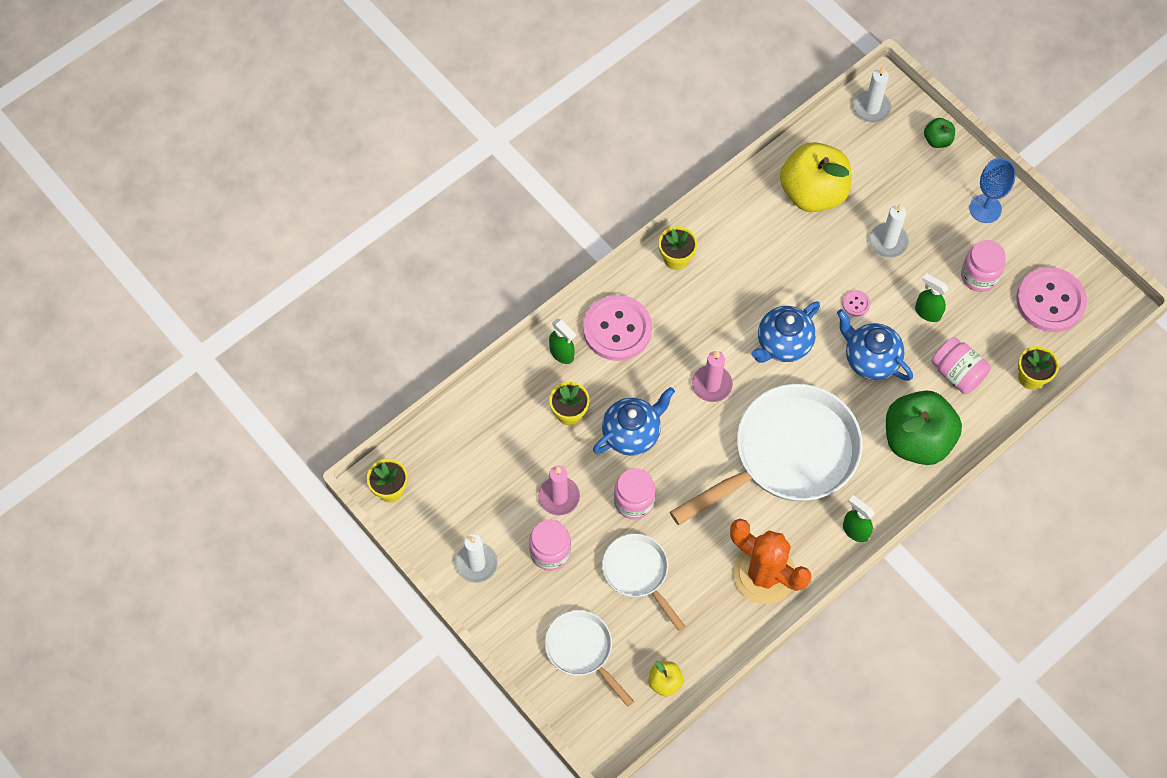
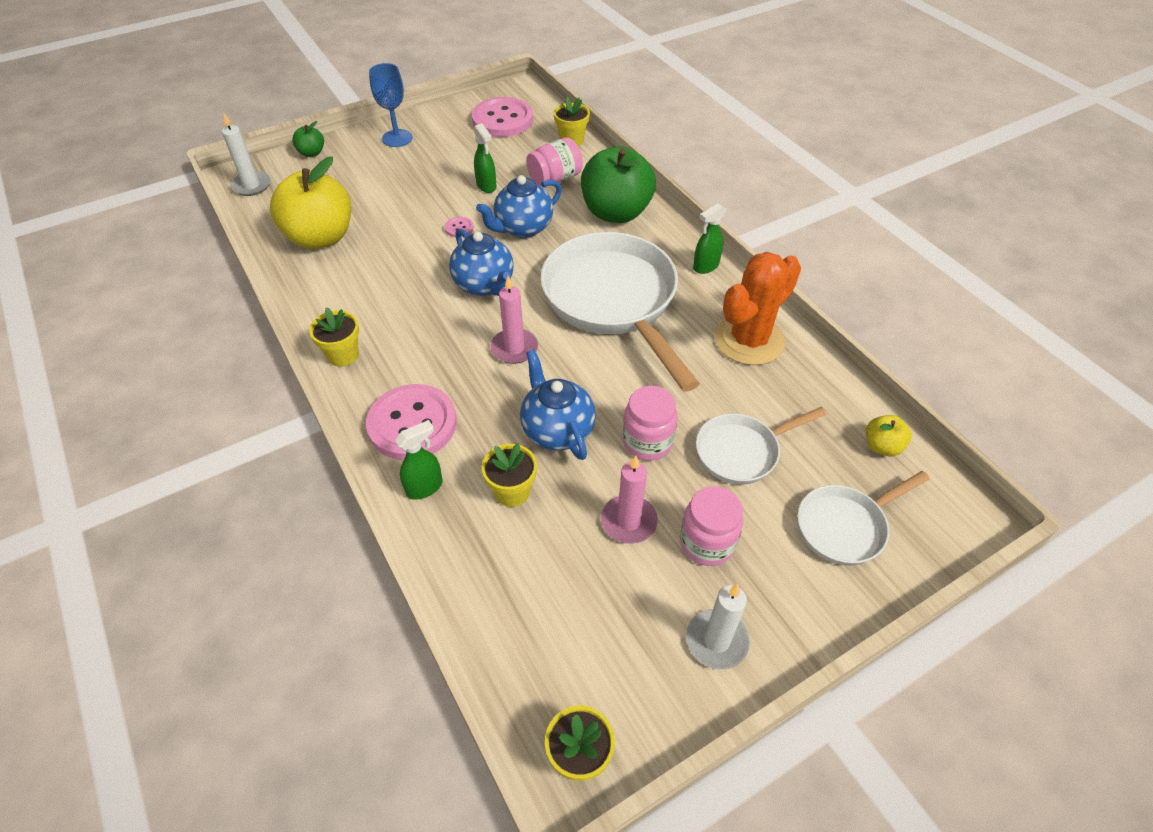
camera: 80 degrees left, 15 degrees down
white candle [869,203,909,258] -> none
green spray bottle [915,273,949,322] -> green spray bottle turned 75 degrees counterclockwise [474,123,496,193]
pink jar [961,240,1006,292] -> none

